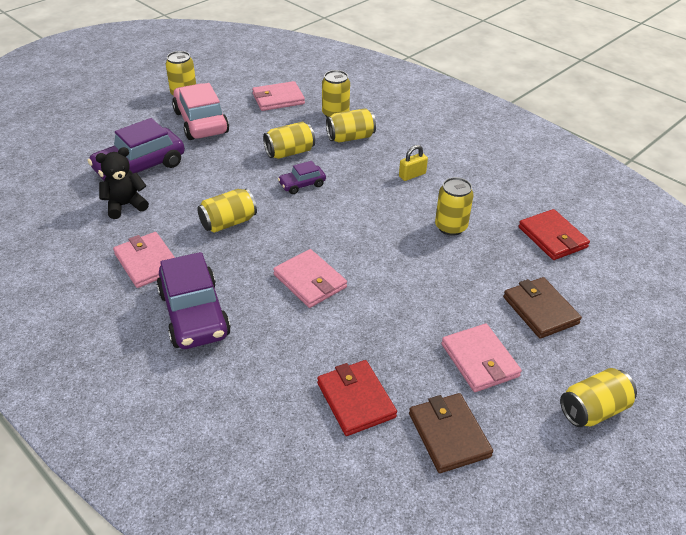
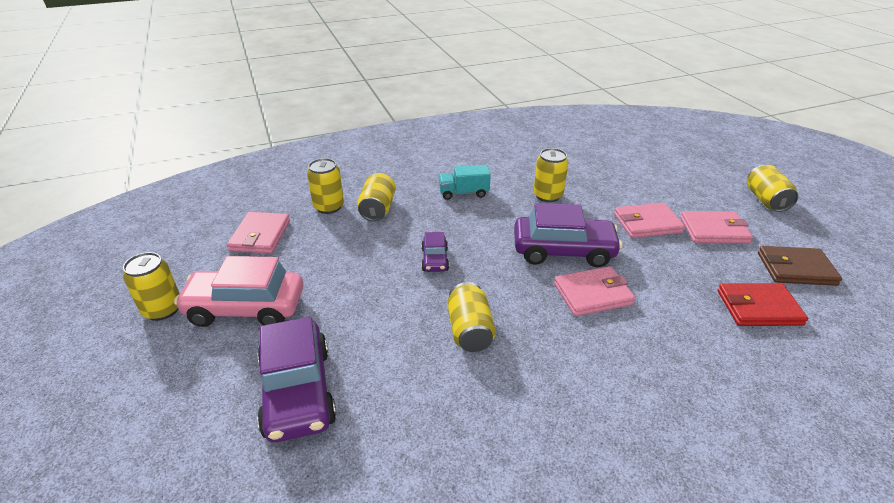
camera: 65 degrees left, 5 degrees down
black teddy bear [95,147,149,219] -> none
pink wallet [113,232,175,288] -> pink wallet moved to [614,203,685,238]
purple car [157,252,231,349] -> purple car moved to [514,203,622,267]
yellow can [263,122,315,159] -> none
yellow padlock [399,145,428,181] -> turquoise truck [439,165,491,200]
brown wallet [503,277,582,339] -> none
red wallet [519,209,590,260] -> none

